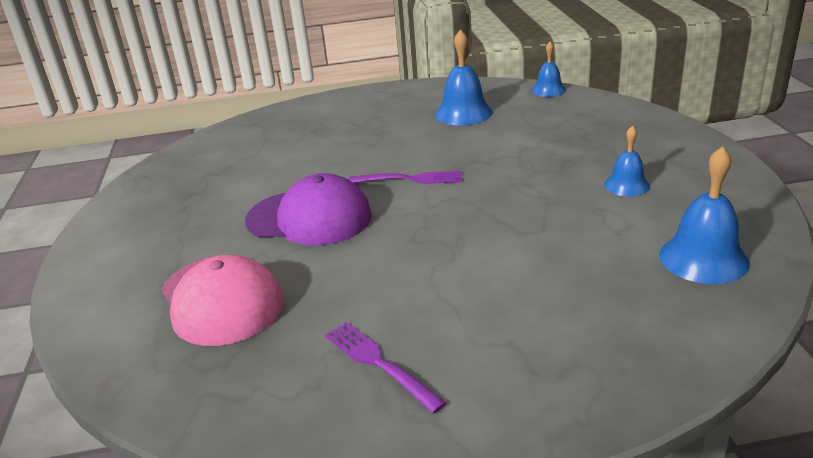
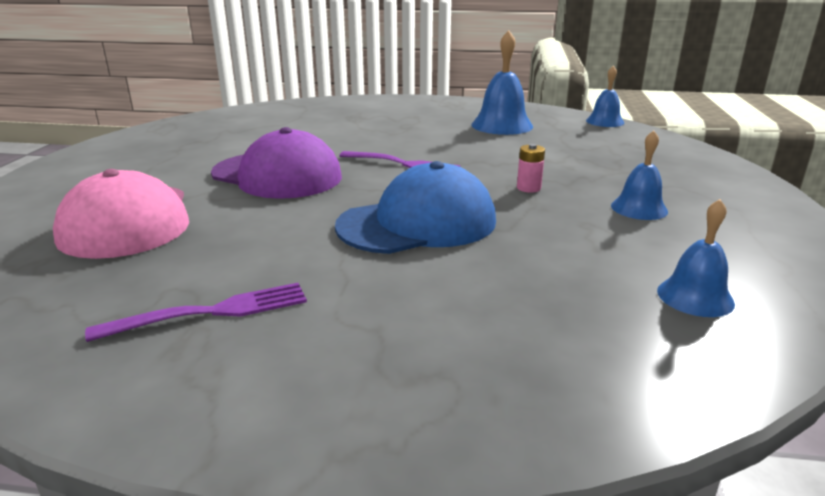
camera: 15 degrees right, 5 degrees down
purple fork [325,322,447,414] -> purple fork turned 90 degrees clockwise [85,283,307,342]
blue bell [659,146,750,284] -> blue bell [657,199,735,317], size x0.62
none -> blue cap [335,161,496,254]
none -> pink battery [517,144,545,193]

